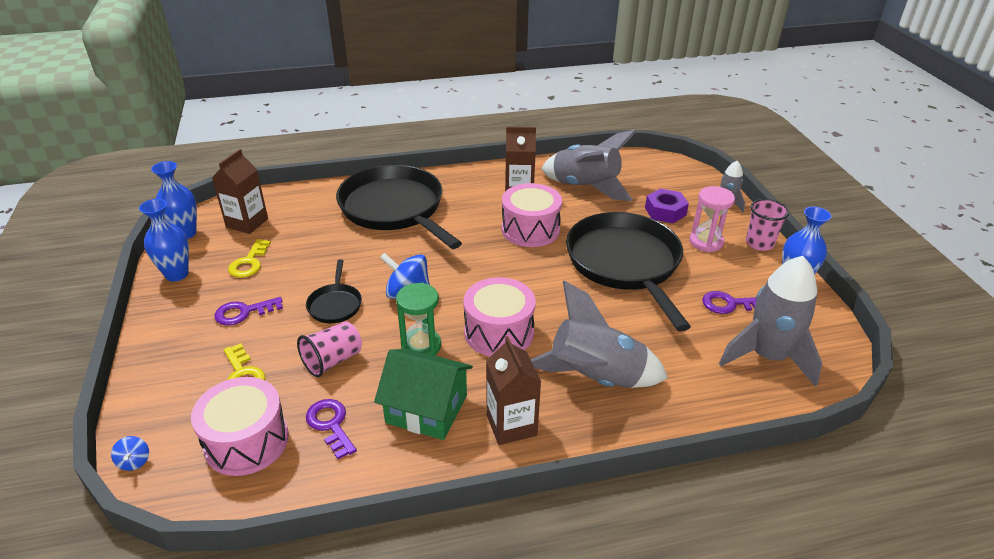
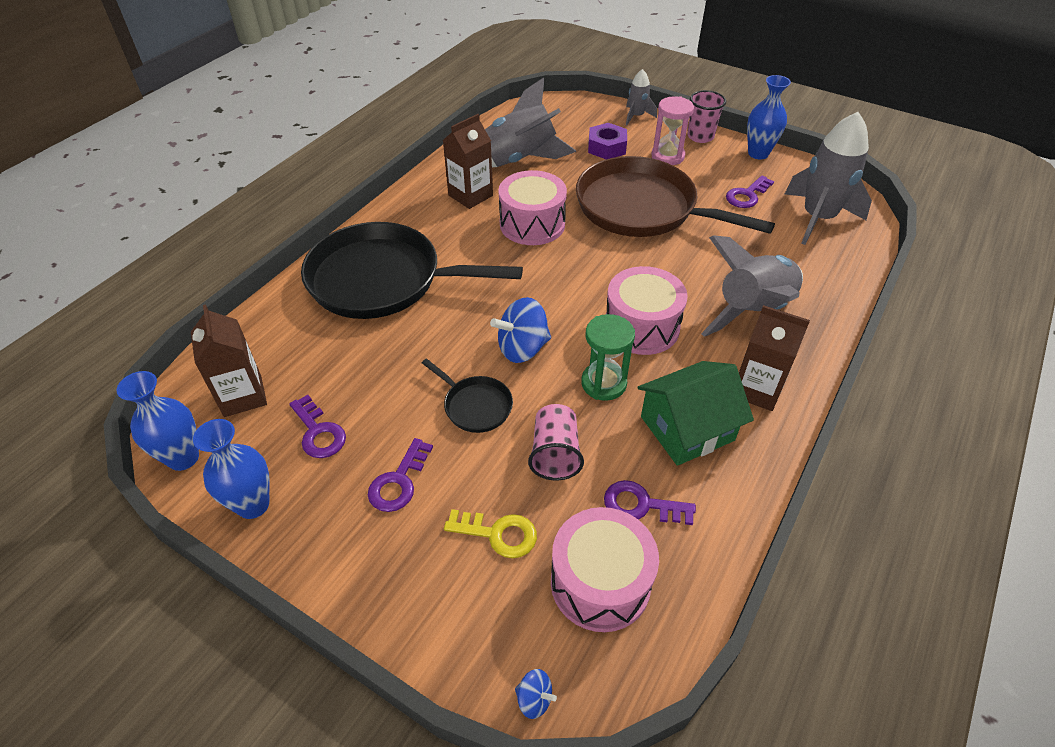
camera: 45 degrees left, 10 degrees up
yellow key [228,239,271,278] -> purple key [289,395,346,458]
black pan [566,212,691,331] -> brown pan [576,156,775,237]

